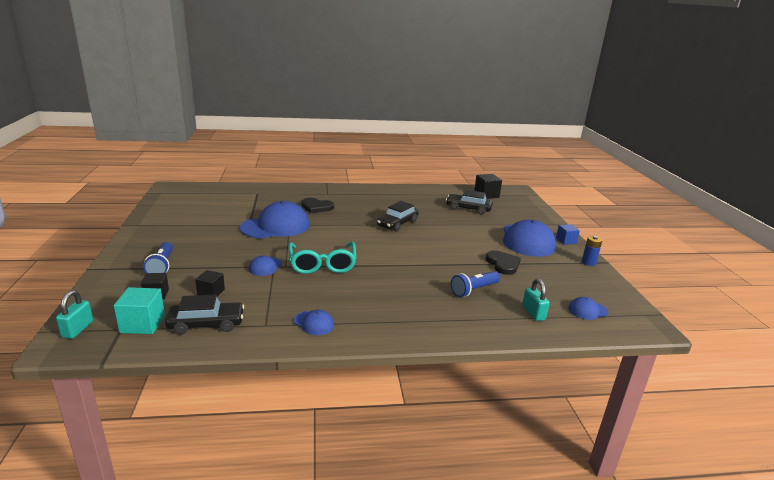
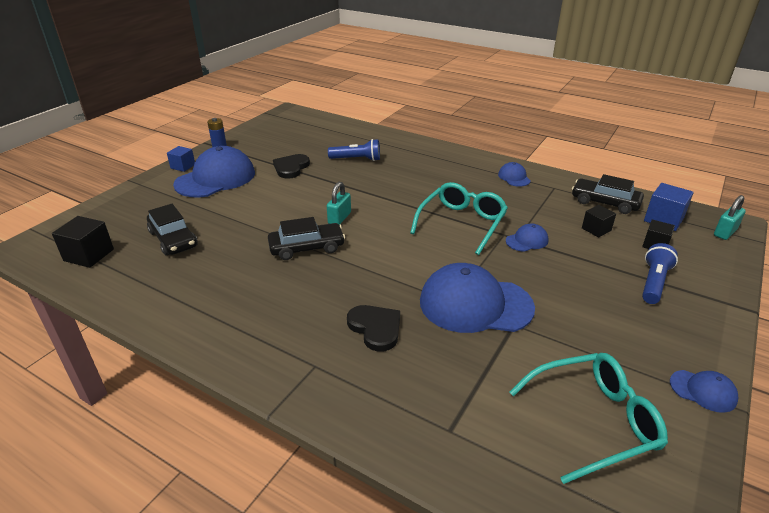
camera: 140 degrees left, 10 degrees up
turquoise cube [114,287,165,334] -> blue cube [644,183,694,231]
turquoise padlock [522,279,550,321] -> turquoise padlock moved to [327,182,351,225]
blue cap [568,297,609,320] -> blue cap moved to [670,370,739,413]
none -> turquoise glasses [510,353,668,484]

